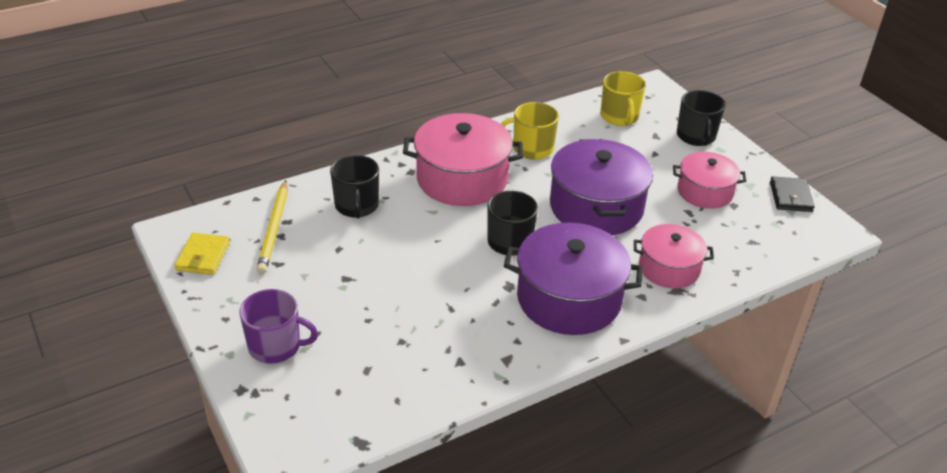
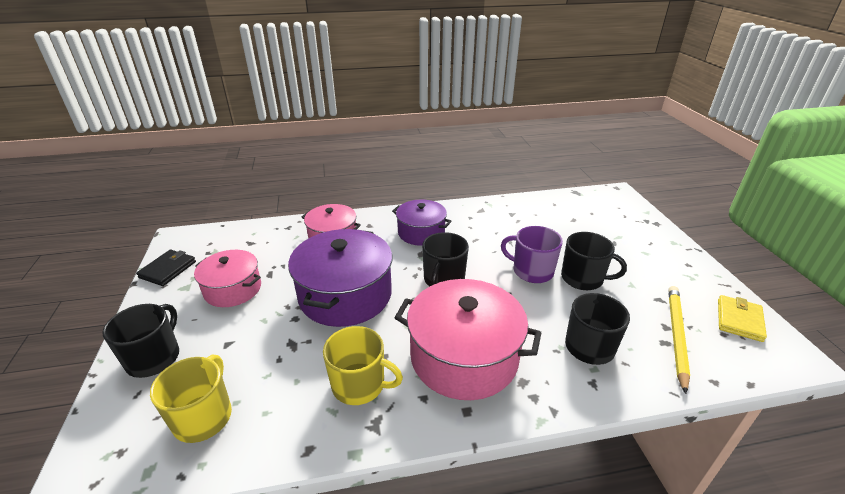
camera: 160 degrees left, 5 degrees down
purple mug [240,289,318,364] -> purple mug moved to [501,226,563,283]
purple pot [504,223,643,335] -> purple pot [392,200,452,246], size x0.61
none -> black mug [561,232,627,290]

